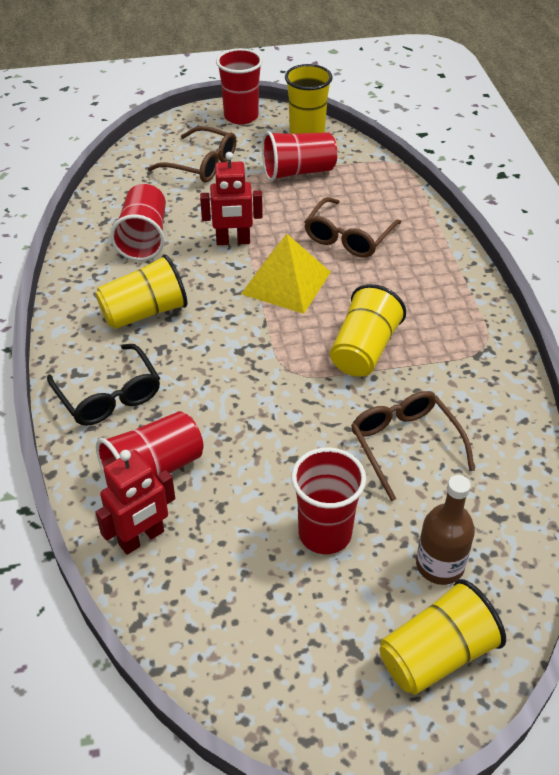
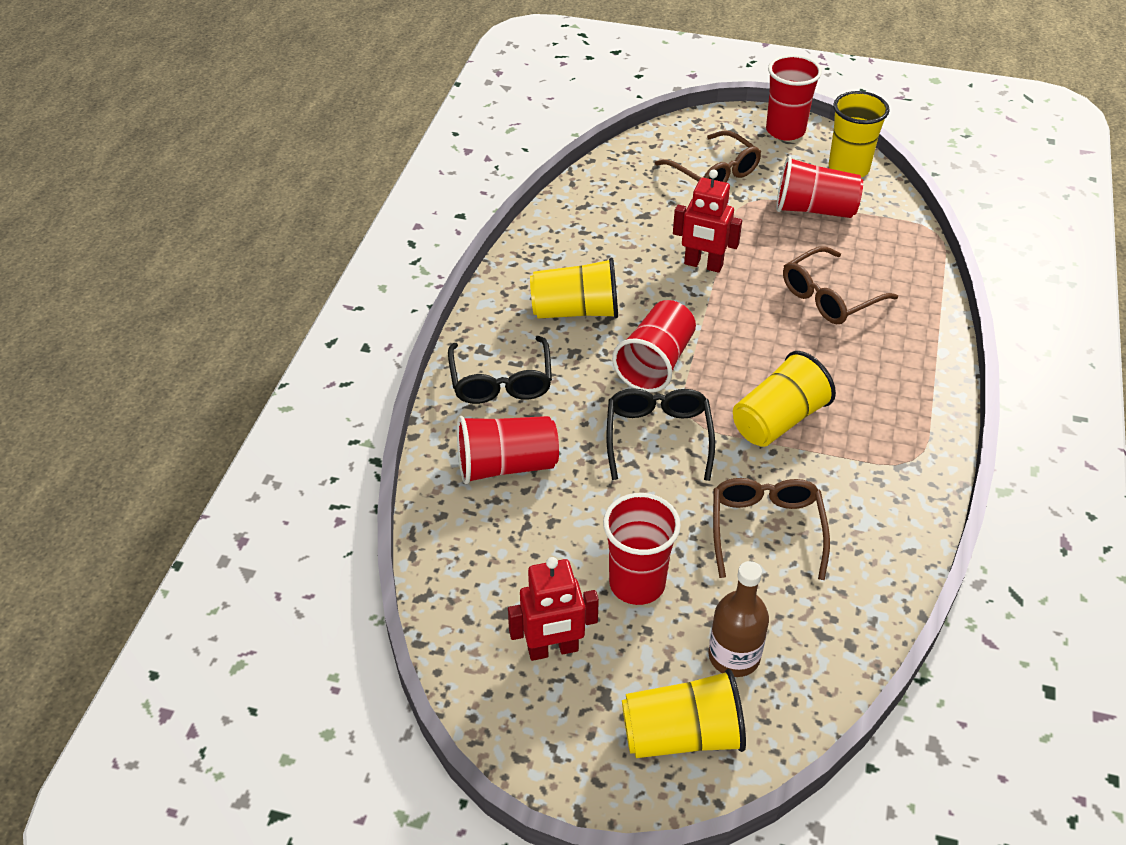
camera: 25 degrees right, 0 degrees up
red robot [95,450,175,555] -> red robot moved to [508,557,599,661]
red cup [110,184,166,261] -> red cup moved to [612,300,696,393]
yellow pyramid [241,234,331,314] -> none
none -> black glasses [607,388,715,481]

